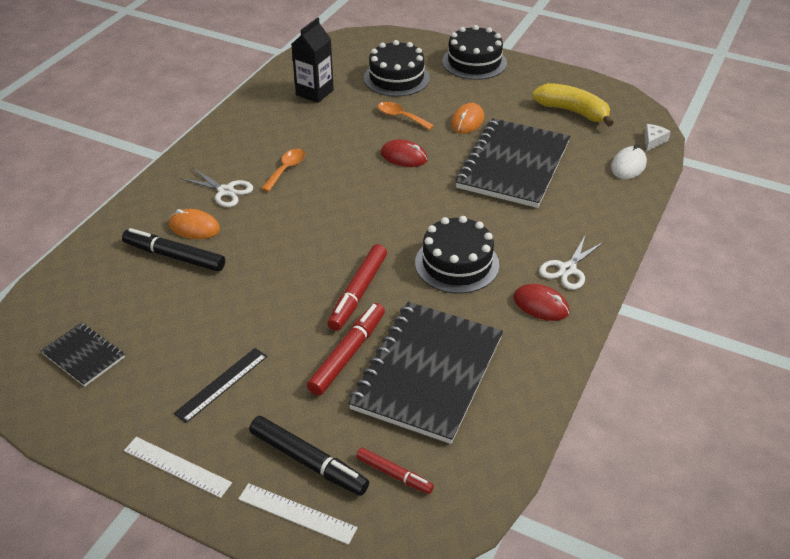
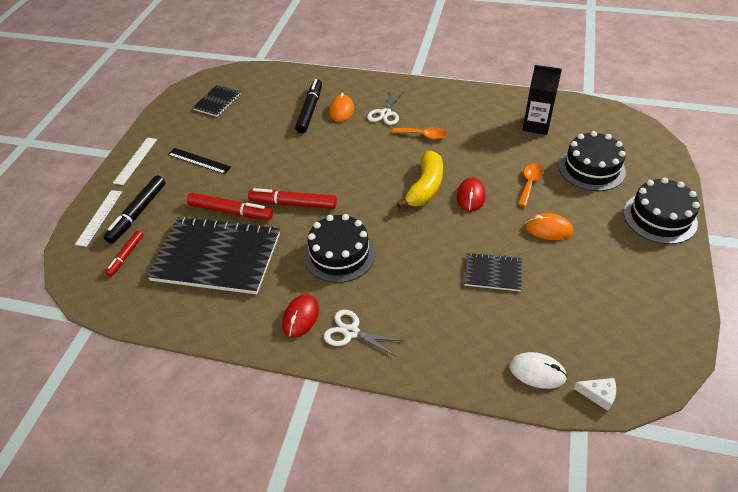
camera: 80 degrees right, 5 degrees up
black notebook [455,118,570,208] -> black notebook [464,252,522,291], size x0.48
yellow banana [532,83,614,127] -> yellow banana moved to [396,150,443,209]

